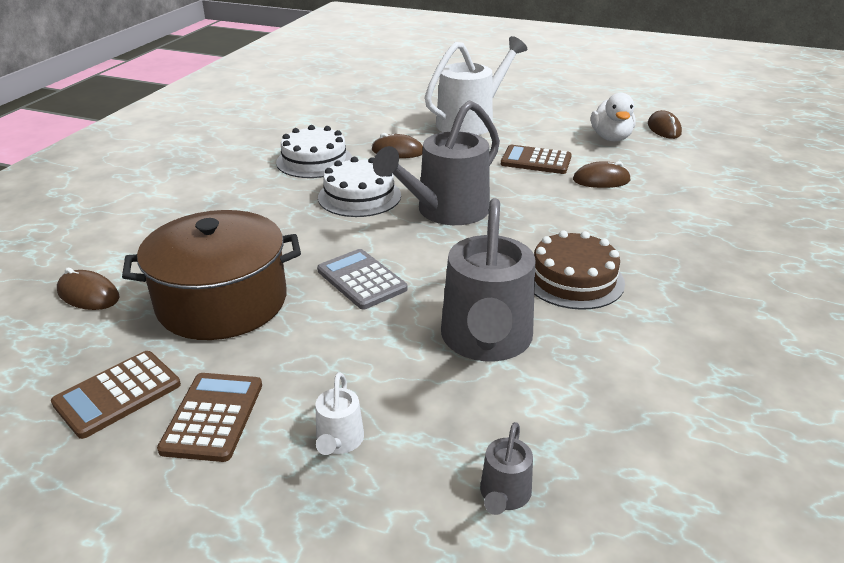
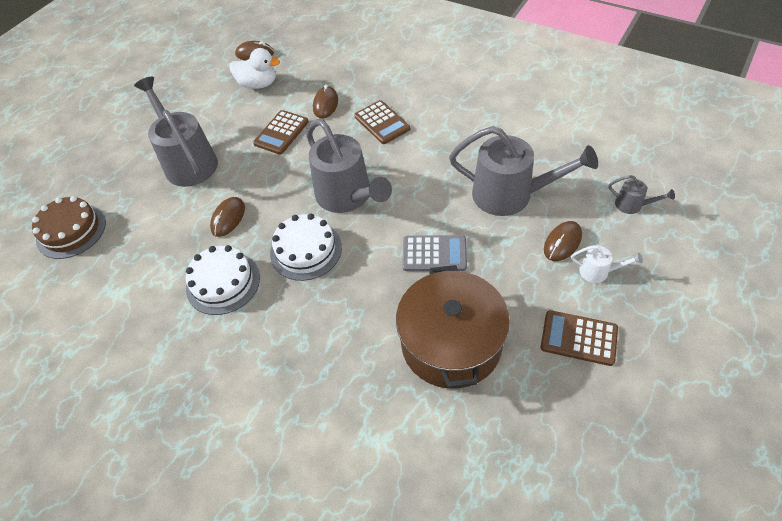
camera: 75 degrees left, 20 degrees up
brown calculator [51,351,181,439] -> brown calculator moved to [354,100,410,144]
brown mouse [57,268,119,310] -> brown mouse moved to [544,221,582,261]
grey calculator [317,249,407,309] -> grey calculator turned 150 degrees counterclockwise [402,235,467,271]
white watering can [425,36,527,135] -> grey watering can [134,77,218,187]
brown cake [534,230,625,310] -> brown cake moved to [32,196,106,259]

